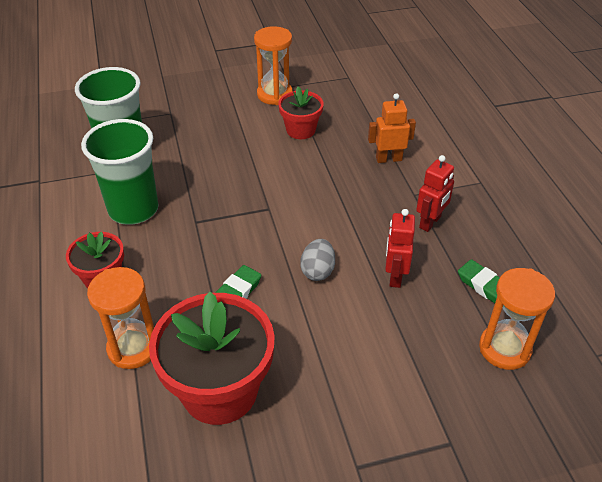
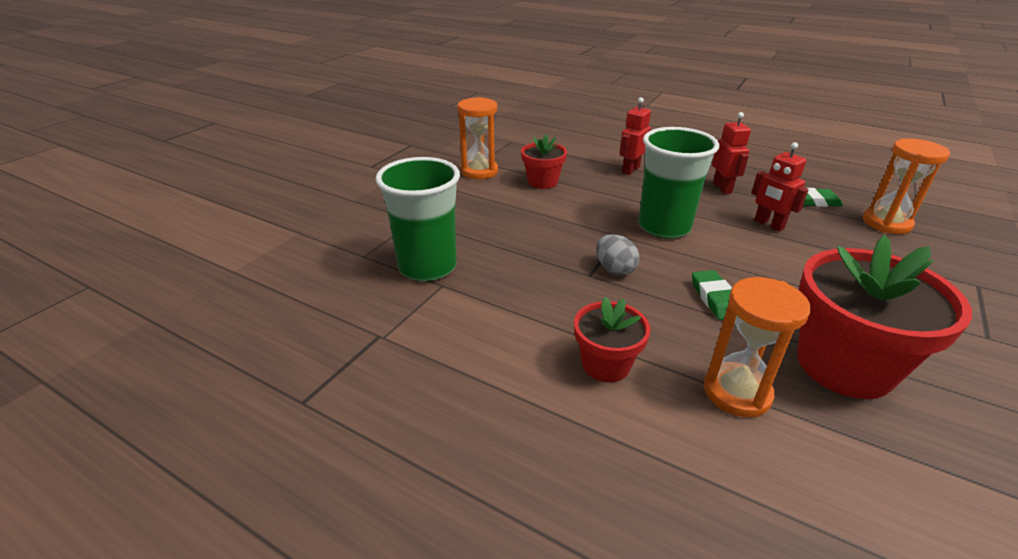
camera: 45 degrees left, 10 degrees down
green cup [81,119,159,225] -> green cup moved to [638,127,719,239]
grey egg [300,239,335,281] -> grey egg moved to [596,234,640,275]
orange robot [368,93,416,163] -> red robot [619,97,651,175]

